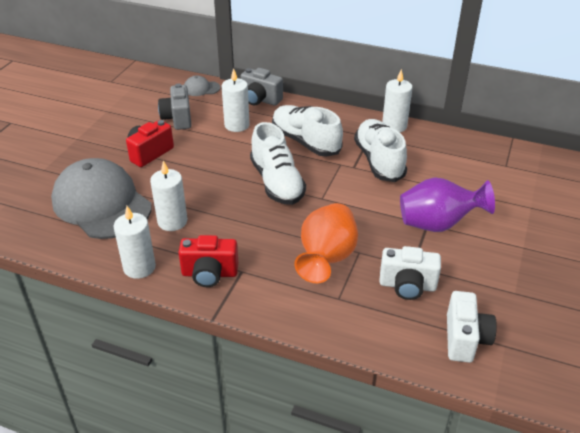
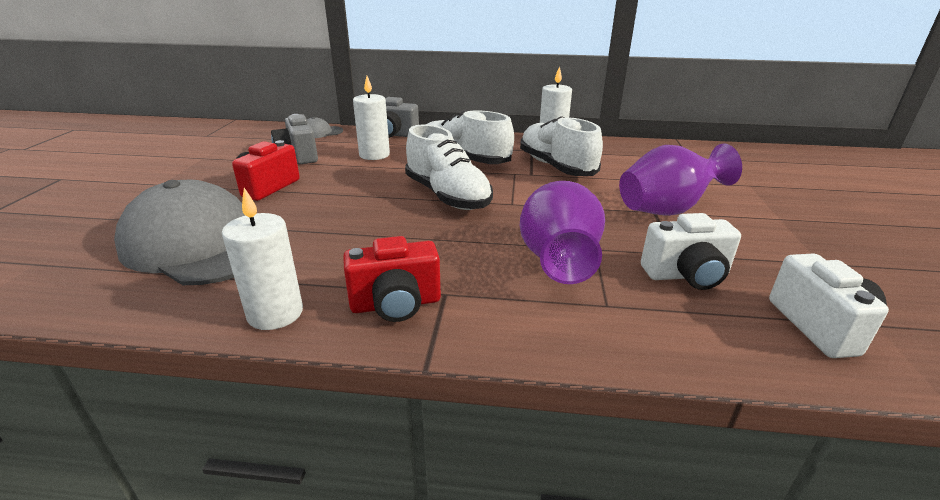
camera: 15 degrees left, 10 degrees down
white candle [150,161,187,231] -> none
orange vase [294,203,358,283] -> purple vase [520,181,605,284]

